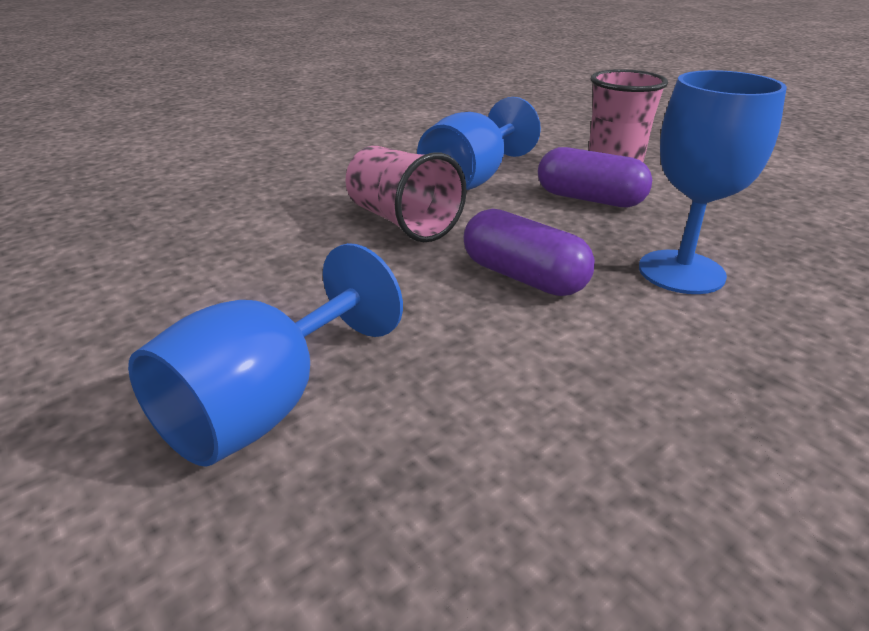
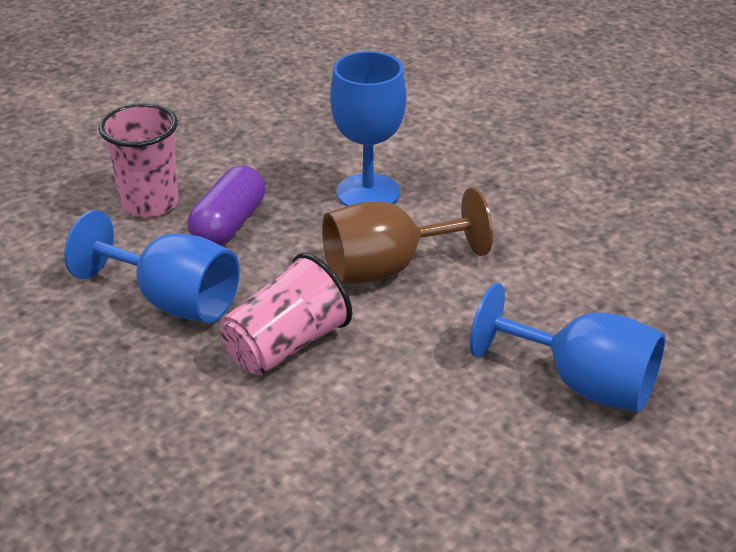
camera: 95 degrees left, 5 degrees up
purple capsule [464,209,595,296] -> brown goblet [322,187,493,284]

